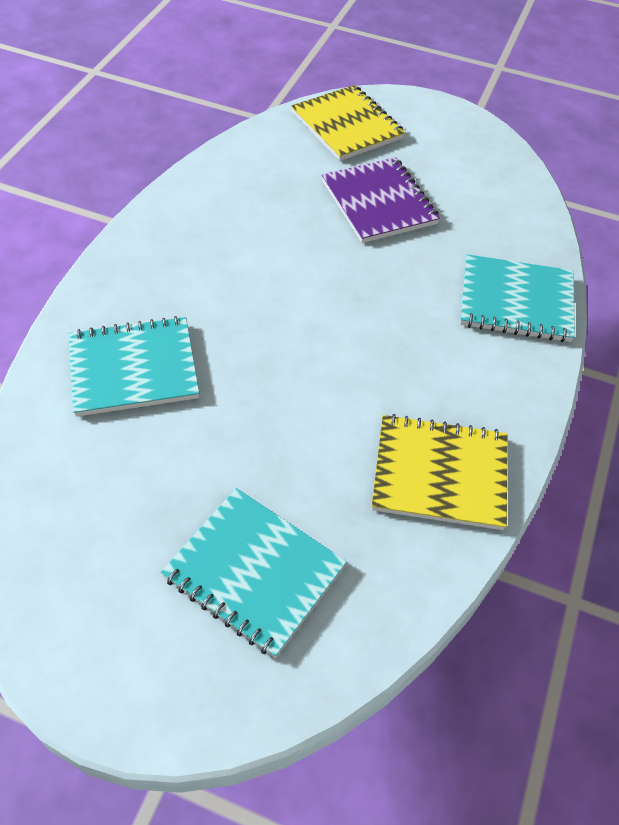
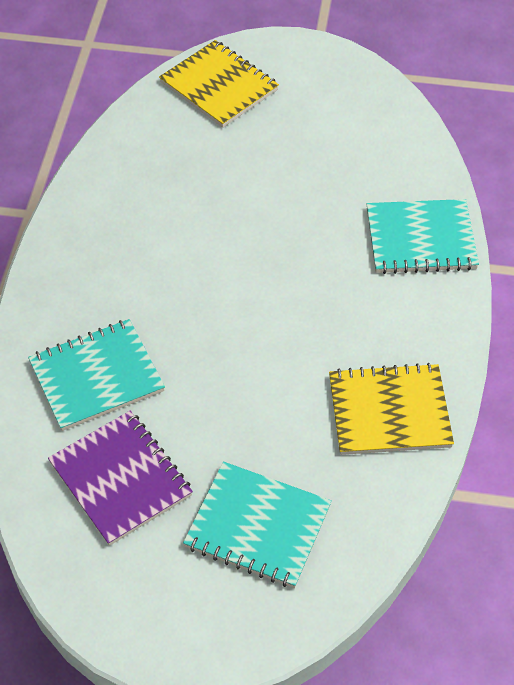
camera: 10 degrees left, 0 degrees up
purple notebook [322,157,440,243] -> purple notebook moved to [48,410,193,546]

